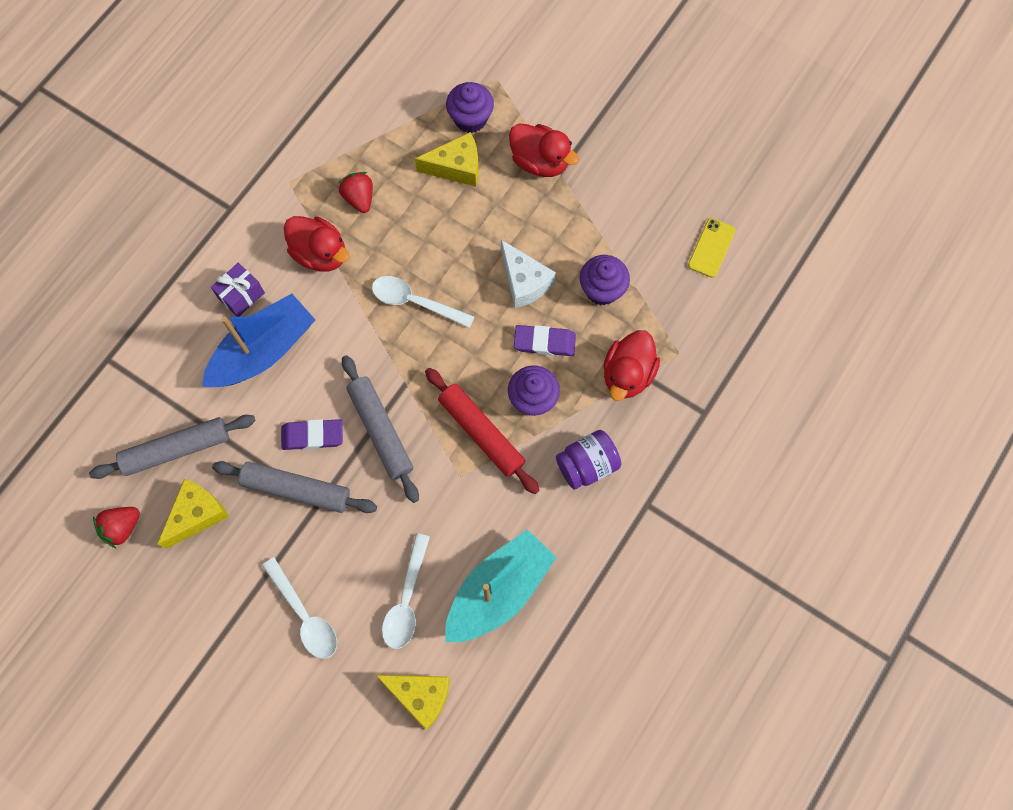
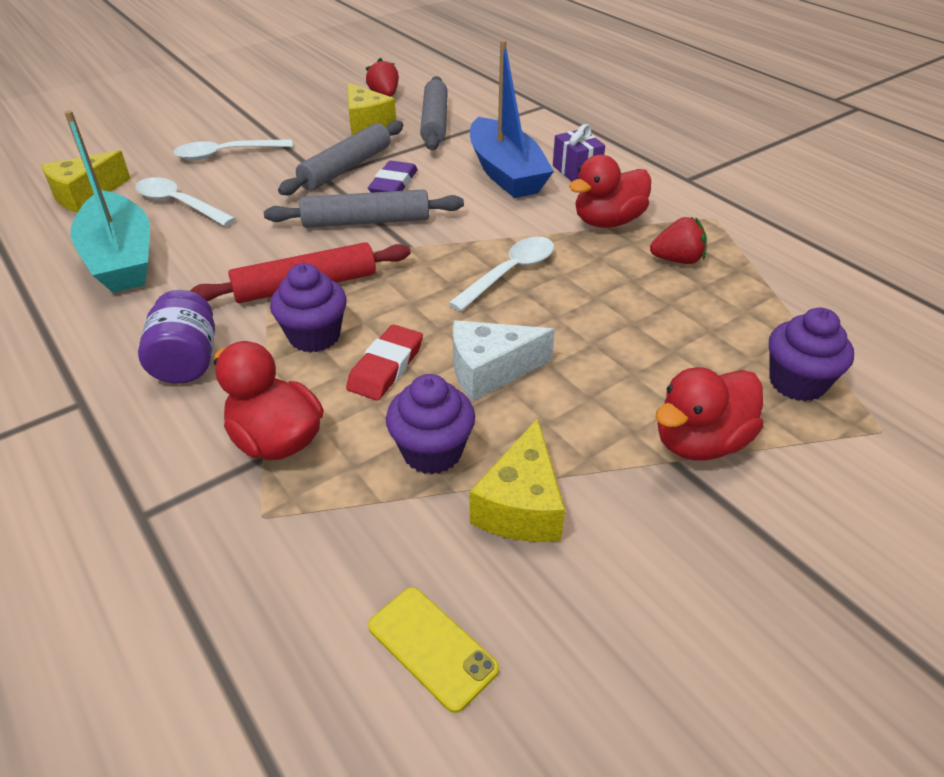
camera: 110 degrees right, 30 degrees down
yellow cheese [415,132,479,187] -> yellow cheese moved to [470,418,565,542]
purple eraser [514,325,576,356] -> red eraser [346,325,423,401]

